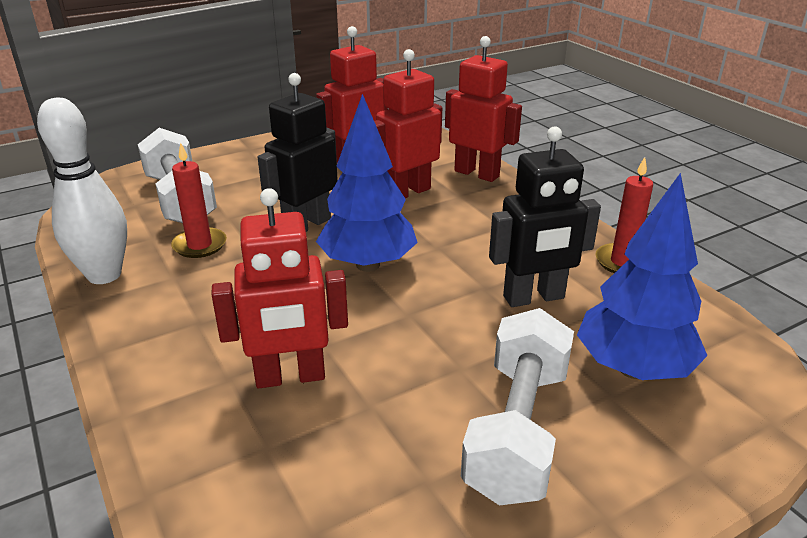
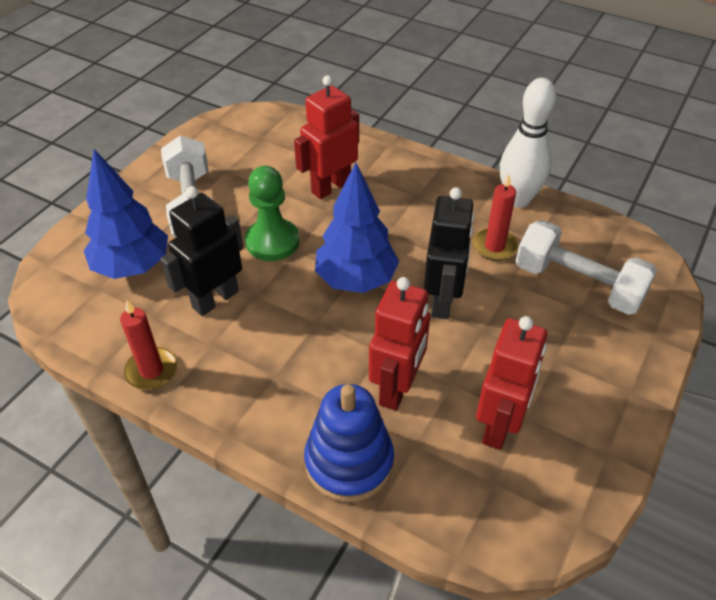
camera: 150 degrees right, 15 degrees up
red robot [445,36,522,182] -> blue stacking toy [304,384,394,502]
none -> green pawn [245,166,299,261]

